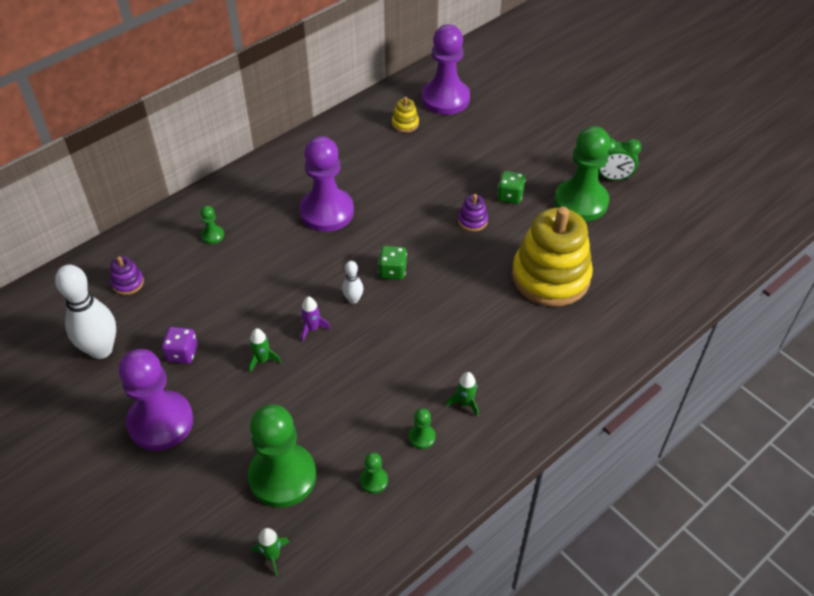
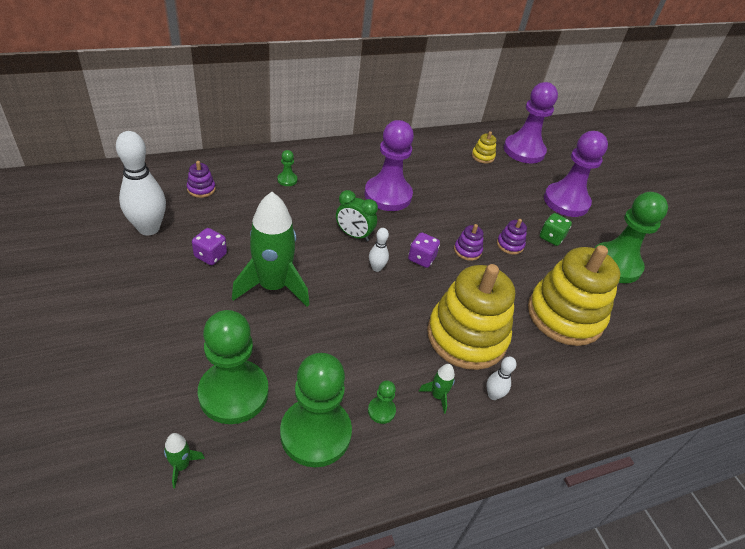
camera: 15 degrees right, 5 degrees down
purple pawn [119,349,193,451] -> purple pawn moved to [544,131,608,217]
green rocket [249,328,281,372] -> green rocket [232,192,309,307], size x2.42
purple rocket [301,296,331,342] -> none
green pawn [360,452,388,494] -> green pawn [280,353,352,467], size x2.42
green dice [378,246,407,280] -> purple dice [408,232,440,268]
green clock [598,138,641,180] -> green clock moved to [336,190,378,241]
none -> yellow stacking toy [427,264,515,370]
none -> purple stacking toy [454,224,484,261]
none -> white bowling pin [486,357,516,400]

